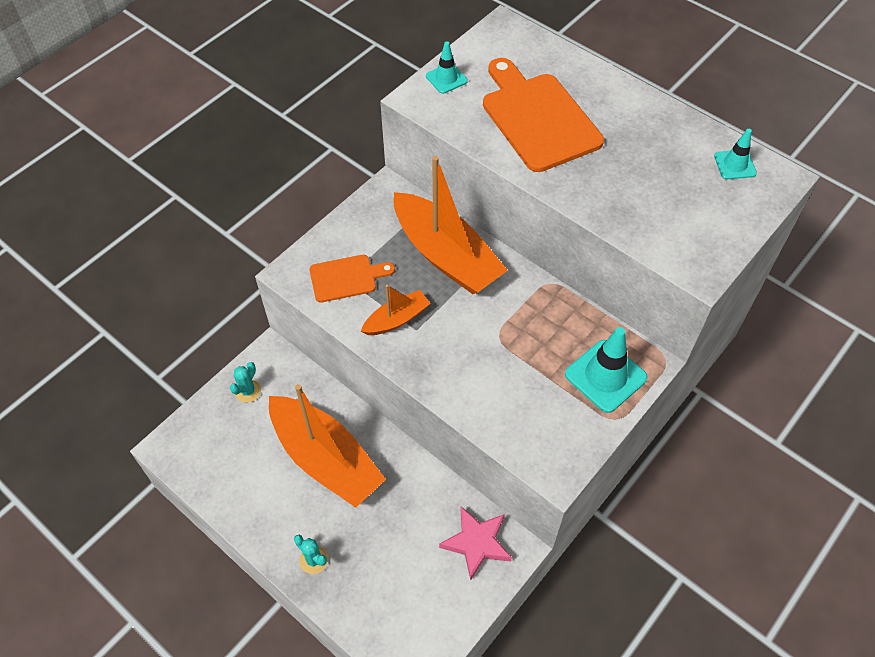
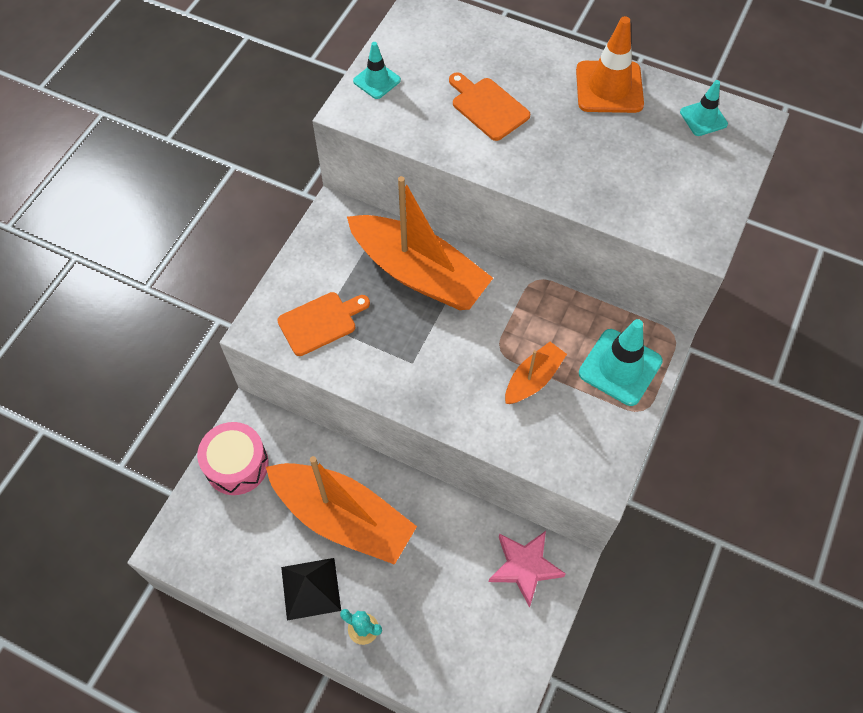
camera: 15 degrees left, 5 degrees up
turquoise cactus [230,362,261,402] -> pink drum [197,422,269,495]
orange boat [361,285,431,335] -> orange boat moved to [505,342,567,404]
orange cutting board [483,58,604,172] -> orange cutting board [449,72,530,141], size x0.56
none -> black pyramid [281,558,341,621]
none -> orange traffic cone [576,16,644,113]

